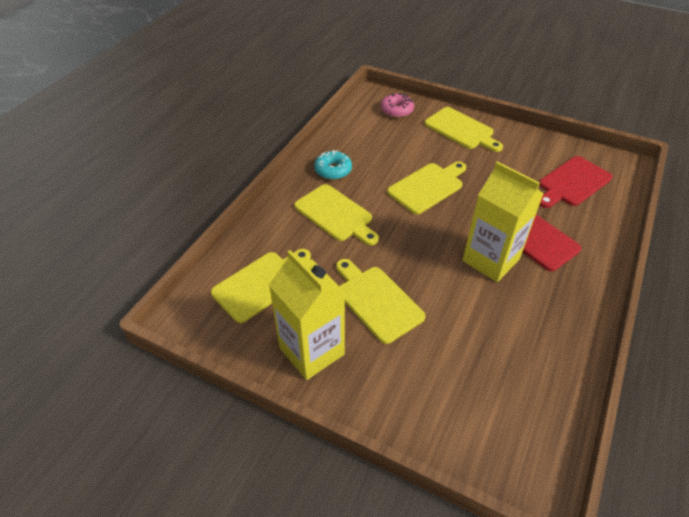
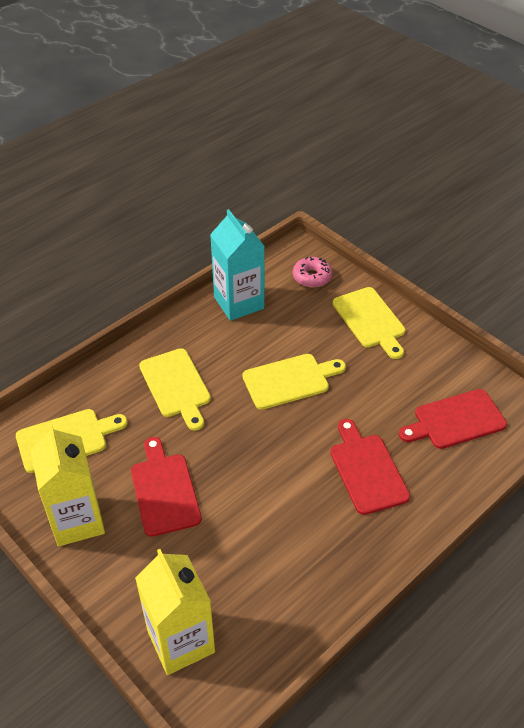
camera: 20 degrees right, 0 degrees up
turquoise donut [314,150,352,180] -> none
yellow cutting board [336,259,425,344] -> red cutting board [131,437,202,537]
yellow carton [463,161,544,282] -> yellow carton moved to [135,549,215,675]
none -> turquoise carton [210,209,265,321]

